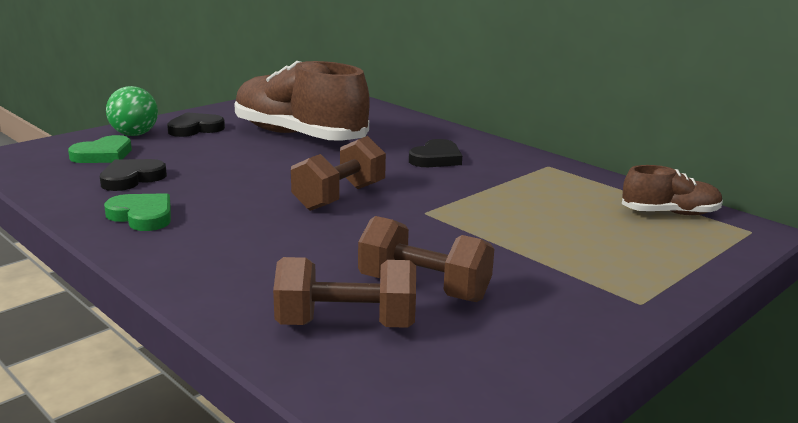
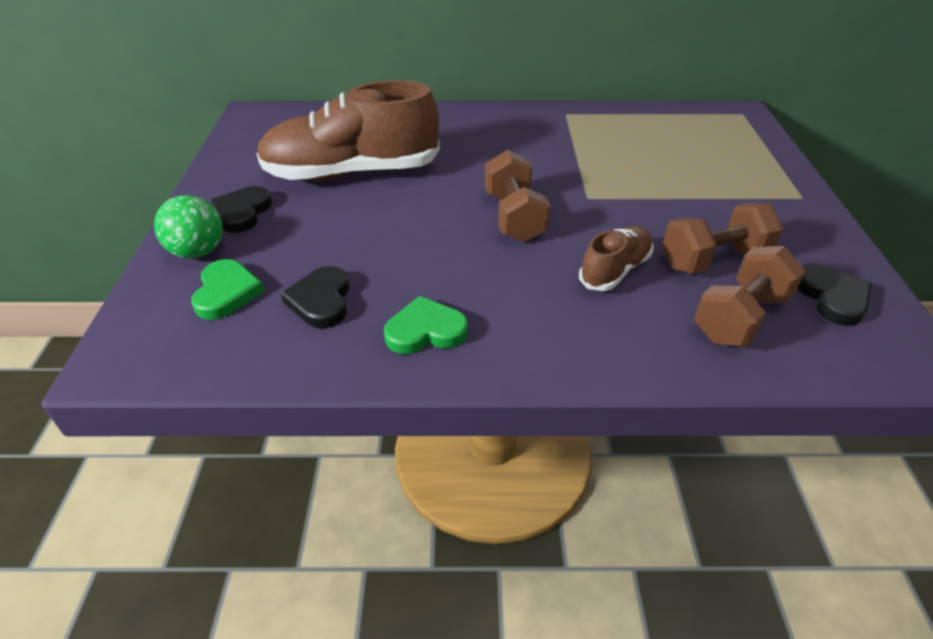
camera: 45 degrees left, 20 degrees up
black heart [409,139,462,167] -> black heart moved to [797,265,871,326]
brown shoe [622,165,723,215] -> brown shoe moved to [579,226,653,291]

